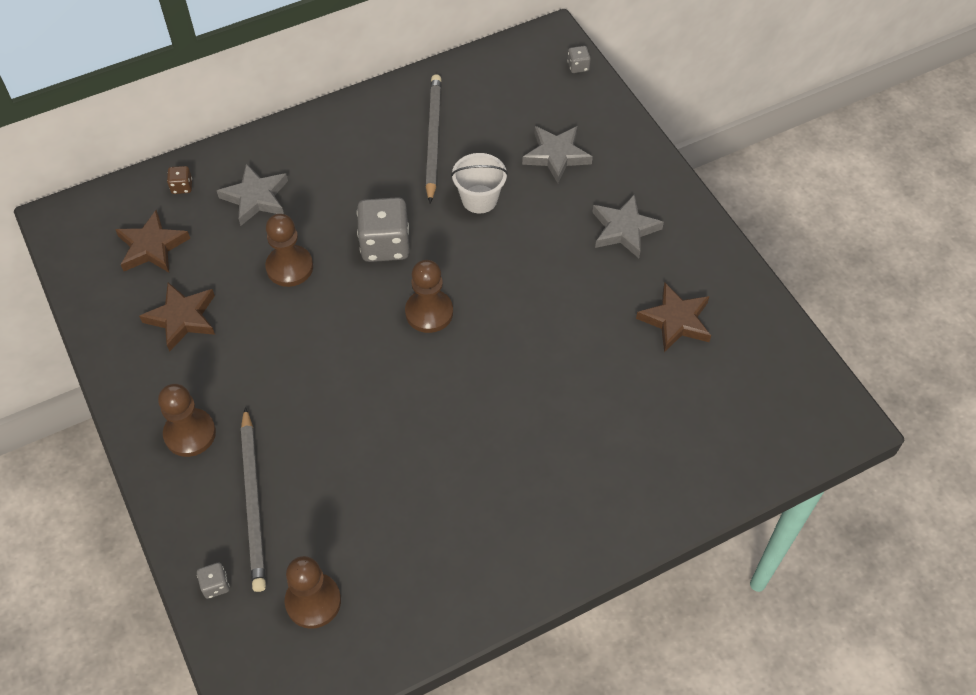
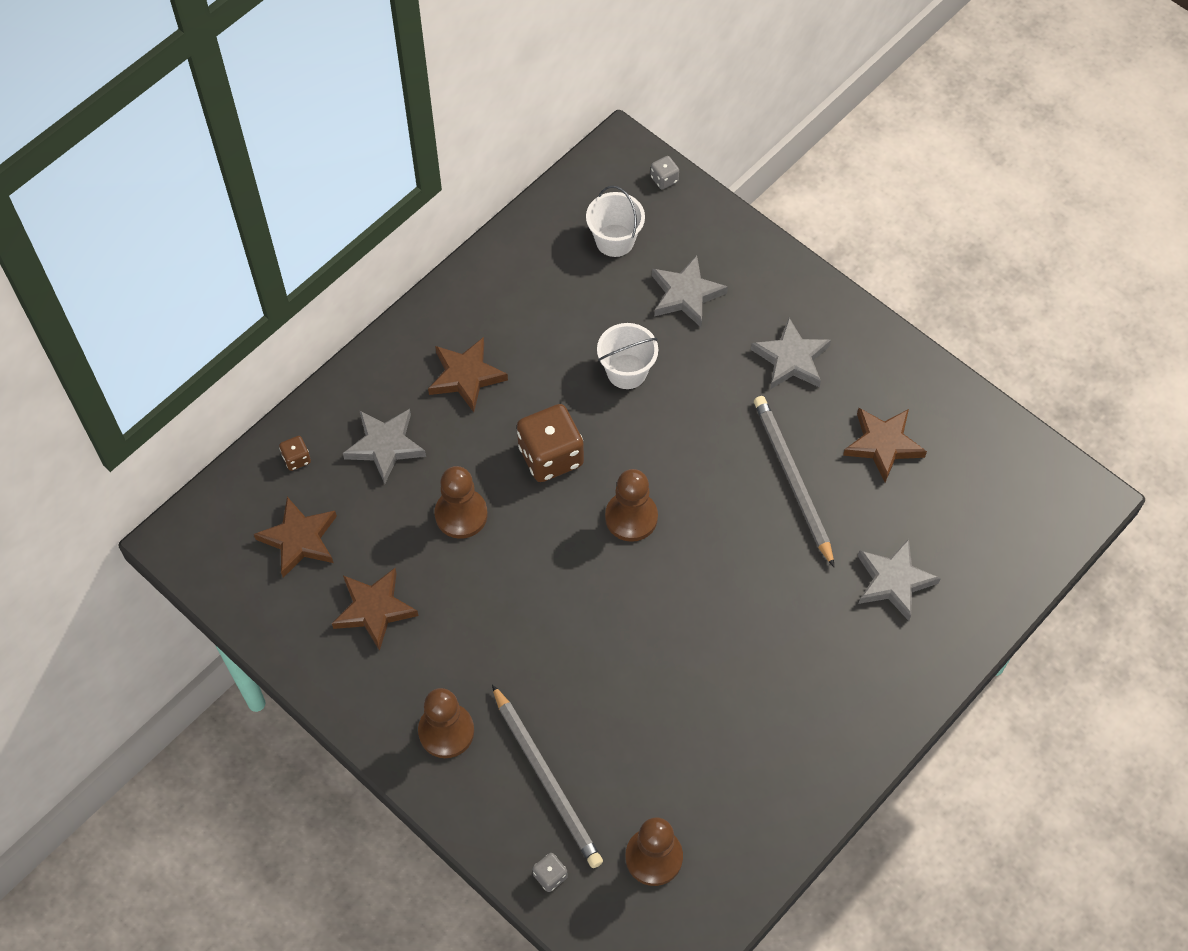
camera: 20 degrees left, 5 degrees up
grey dice [357,197,410,262] -> brown dice [517,404,584,482]
grey pencil [425,74,442,203] -> grey pencil moved to [754,396,834,567]
none -> brown star [428,337,508,412]
none -> white bucket [586,186,645,257]
none -> grey star [858,538,941,621]

